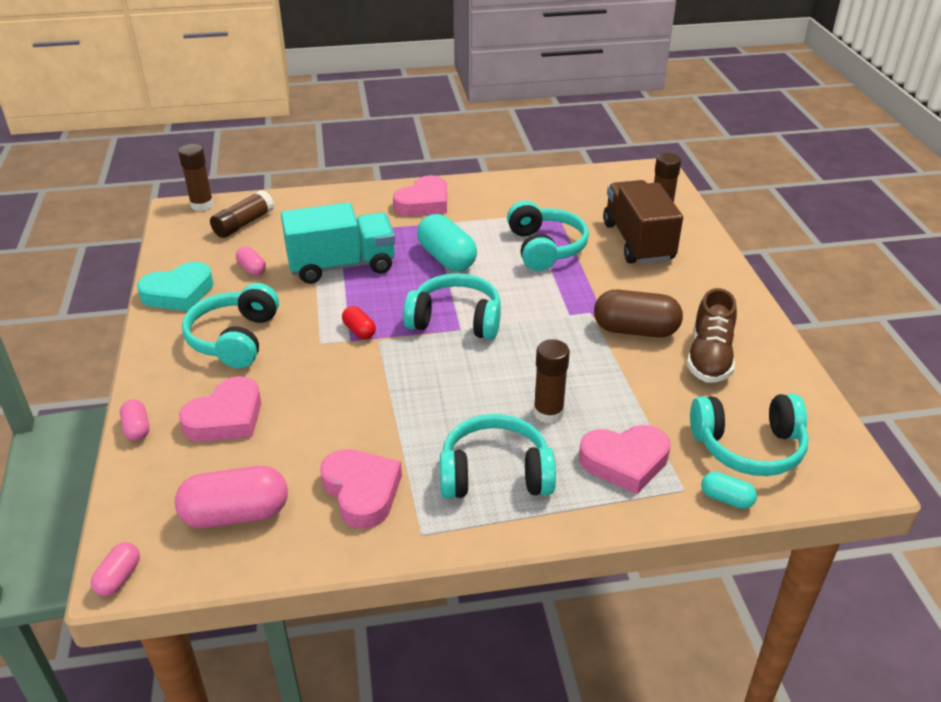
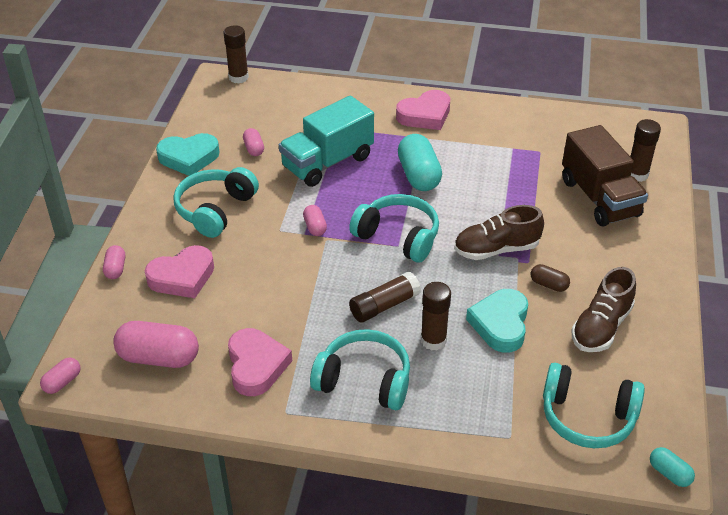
camera: 20 degrees right, 5 degrees up
brown glue stick [210,190,274,238] -> brown glue stick moved to [349,272,421,323]
turquoise truck [281,203,395,284] -> turquoise truck turned 135 degrees clockwise [279,96,374,187]
red capsule [342,306,376,339] -> pink capsule [303,205,327,236]
turquoise headphones [507,201,589,271] -> none
pink heart [579,425,671,494] -> none
brown capsule [594,290,683,338] -> brown capsule [531,264,570,292], size x0.51
brown truck [603,180,683,264] -> brown truck turned 150 degrees clockwise [562,125,648,227]
turquoise capsule [701,472,757,509] -> turquoise capsule moved to [650,447,695,487]
none -> brown shoe [454,205,544,260]
none -> turquoise heart [466,289,528,353]

